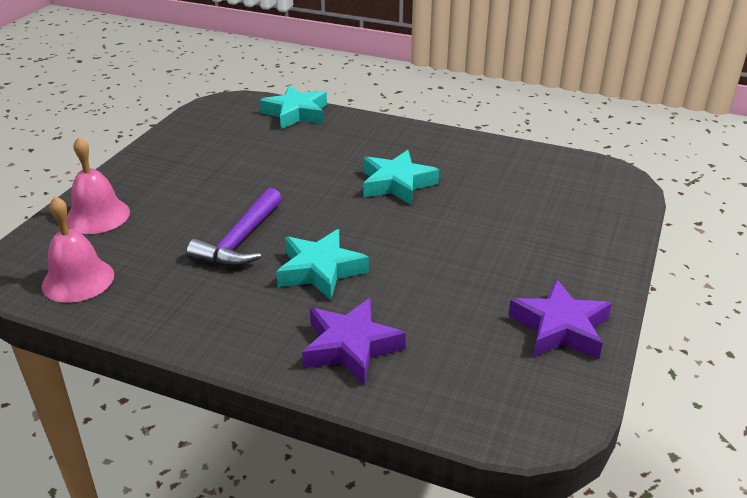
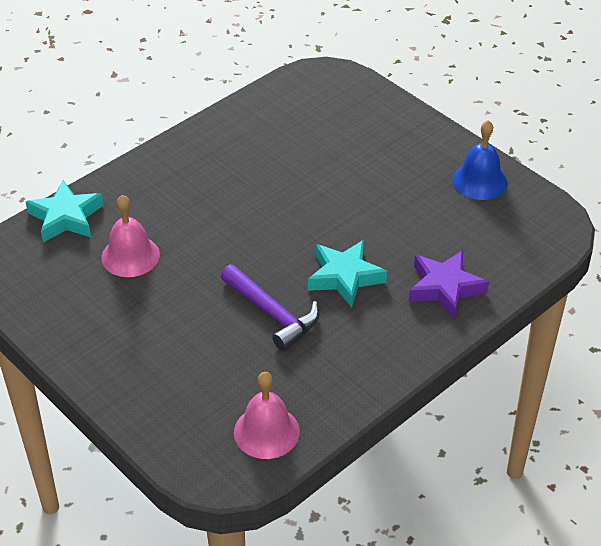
camera: 65 degrees left, 10 degrees up
pink bell [67,137,130,234] -> pink bell moved to [101,195,160,277]
turquoise star [364,150,439,205] -> none
purple star [508,279,612,359] -> blue bell [452,120,507,200]

